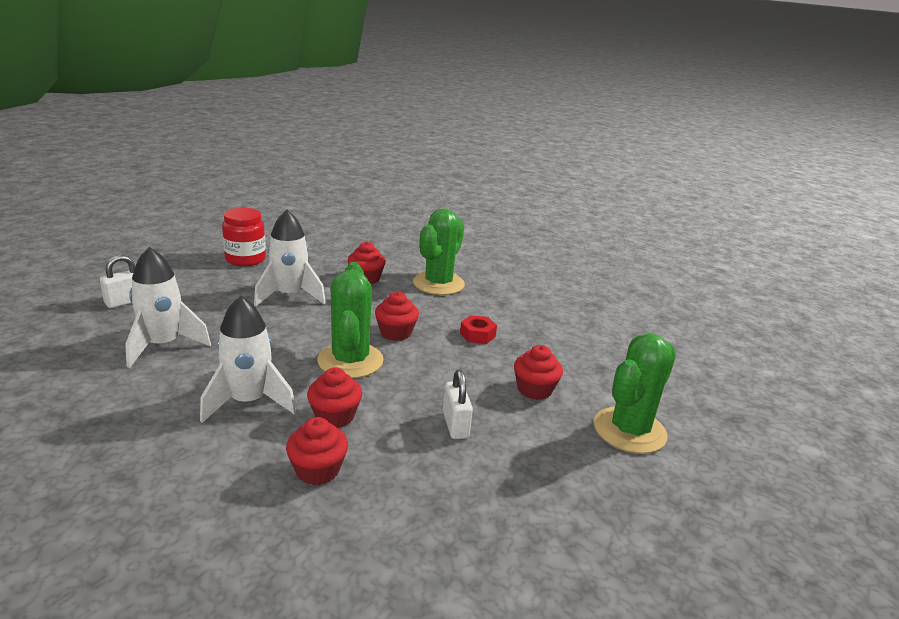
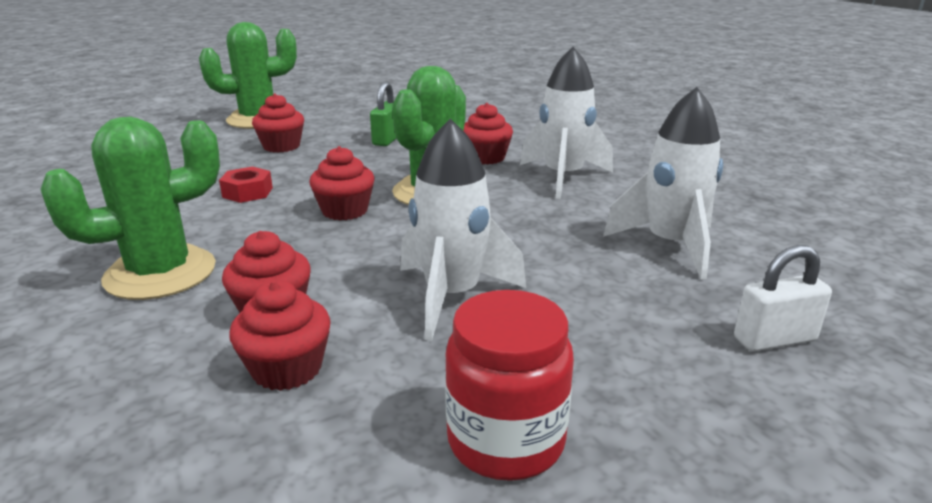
camera: 150 degrees left, 0 degrees up
red cupcake [286,417,348,485] -> red cupcake moved to [229,280,331,391]
white padlock [443,370,473,439] -> green padlock [370,82,397,146]

